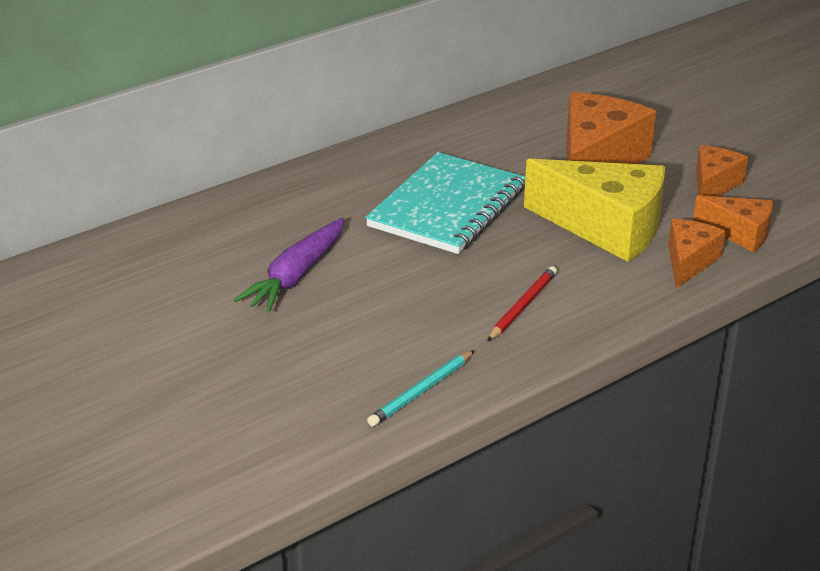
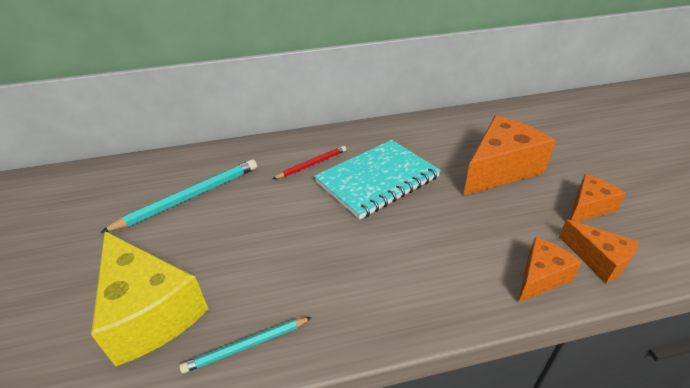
camera: 25 degrees right, 5 degrees up
purple carrot [234,218,345,313] -> none
red pencil [487,266,557,341] -> red pencil moved to [273,146,346,179]
yellow cheese [524,159,665,262] -> yellow cheese moved to [91,231,208,367]
none -> turquoise pencil [100,159,257,233]

